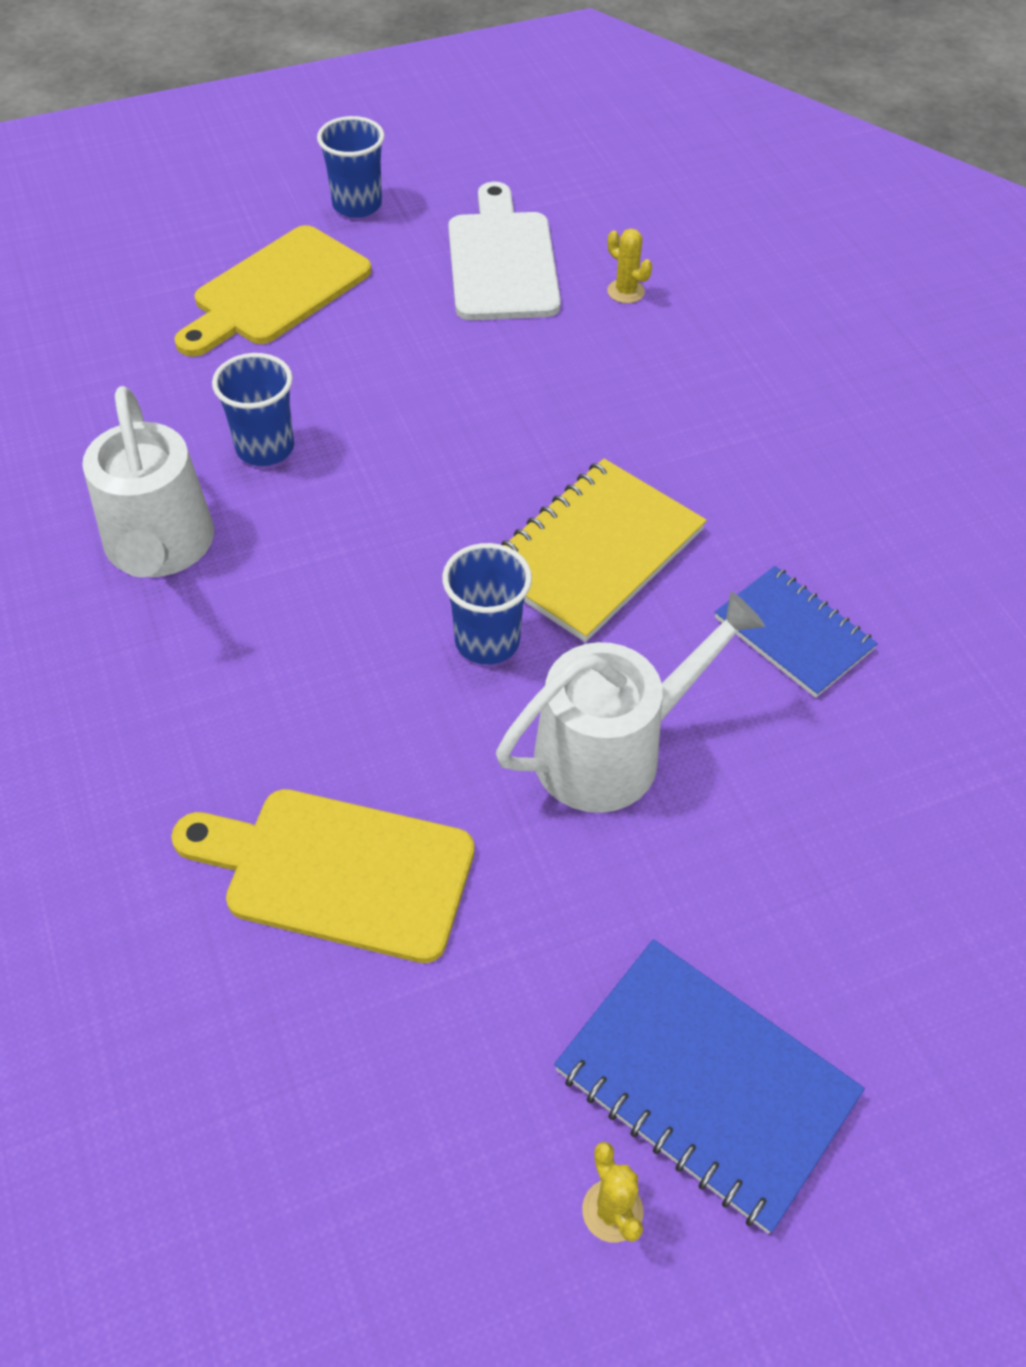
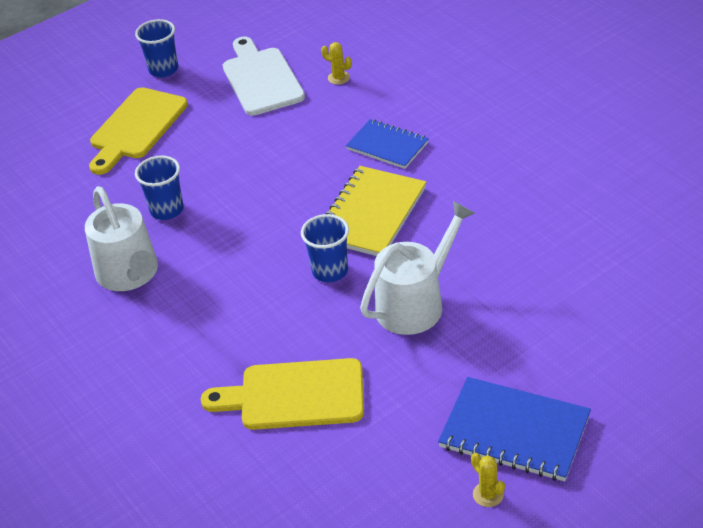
camera: 10 degrees left, 10 degrees down
blue notebook [715,566,878,698] -> blue notebook moved to [346,119,429,169]

